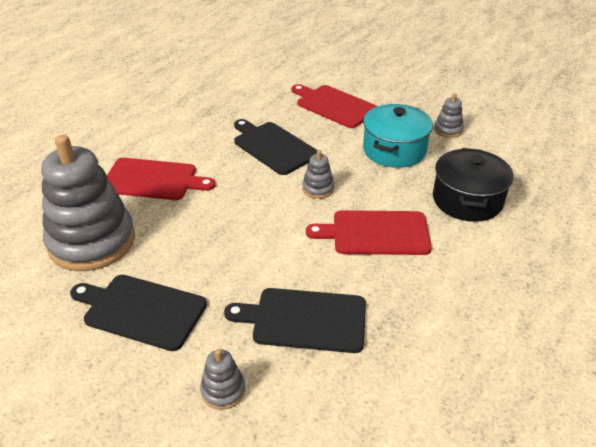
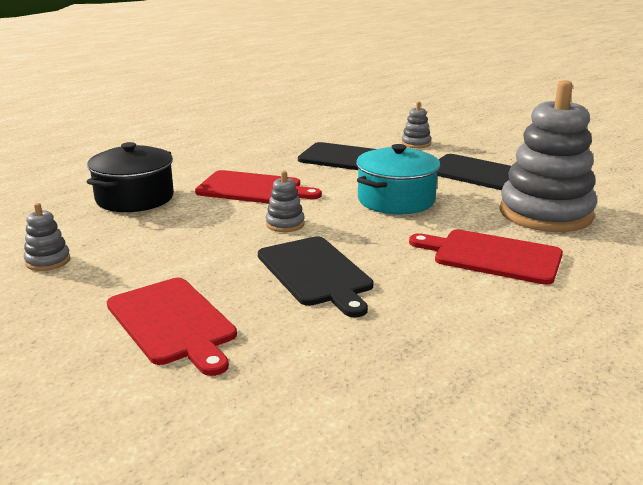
camera: 165 degrees left, 15 degrees down
turquoise pot [363,104,433,168] -> turquoise pot moved to [356,144,440,214]

